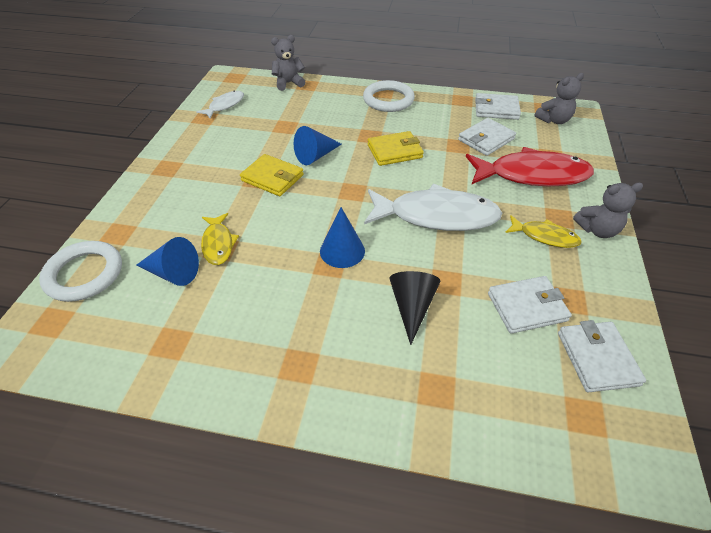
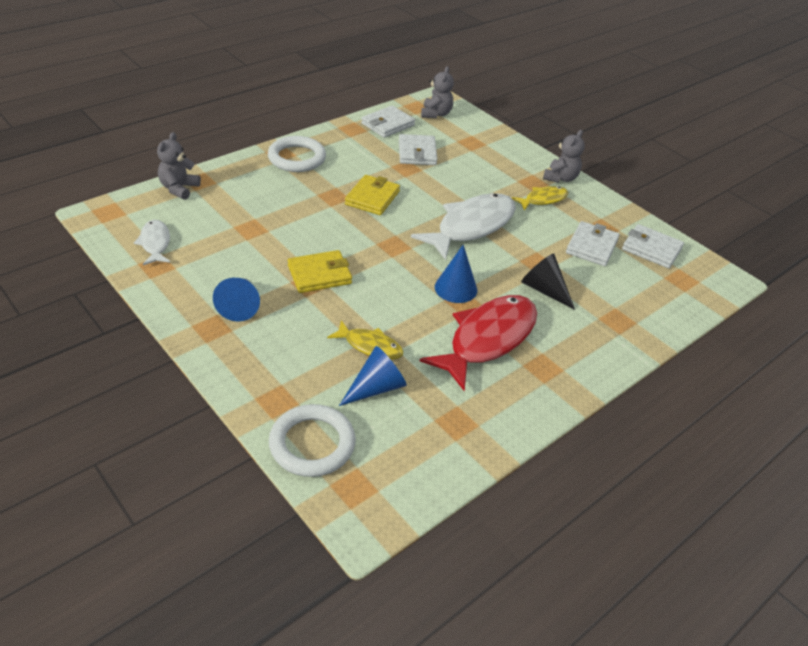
camera: 55 degrees left, 5 degrees down
blue cone [294,126,342,165] -> blue cone moved to [213,278,260,322]
red fish [466,147,594,186] -> red fish moved to [420,295,537,391]

